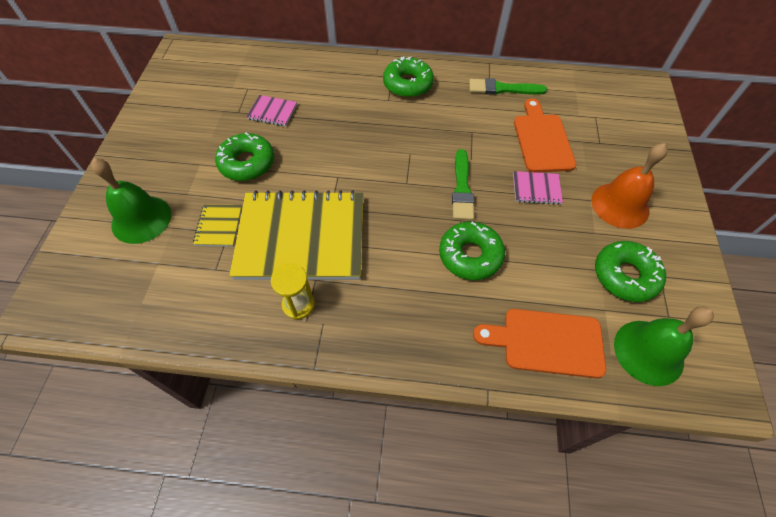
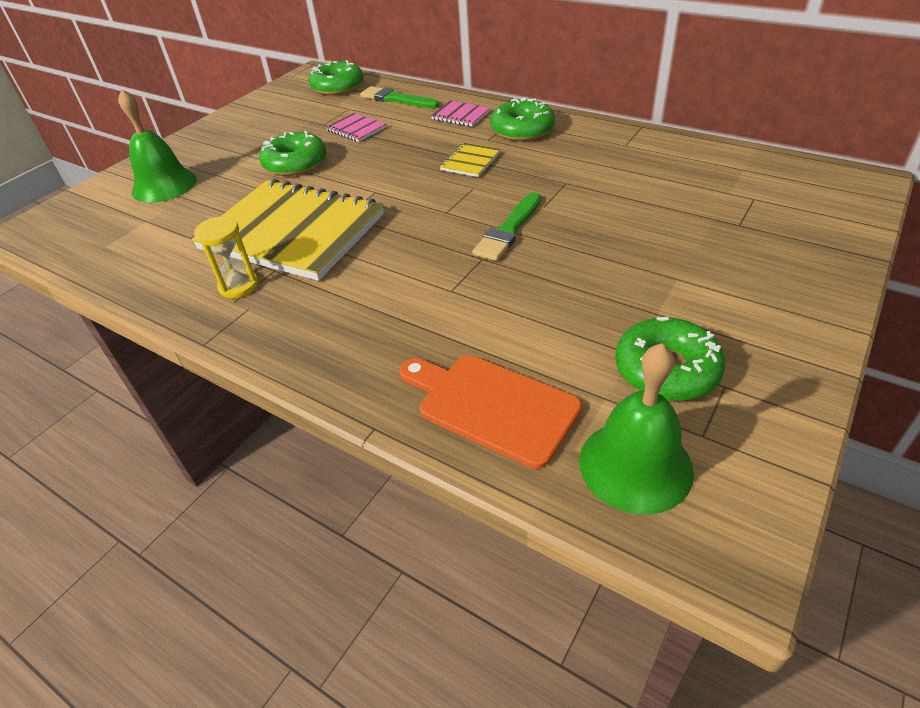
camera: 30 degrees right, 15 degrees down
yellow notebook [193,204,242,247] -> yellow notebook moved to [440,143,501,177]
green donut [439,222,505,280] -> green donut moved to [308,60,364,95]
green brush [469,78,547,95] -> green brush moved to [360,86,439,108]
pink notebook [513,171,563,205] -> pink notebook moved to [431,101,490,127]
orange cutting board [514,98,576,173] -> none
orange bell [591,143,668,229] -> none

